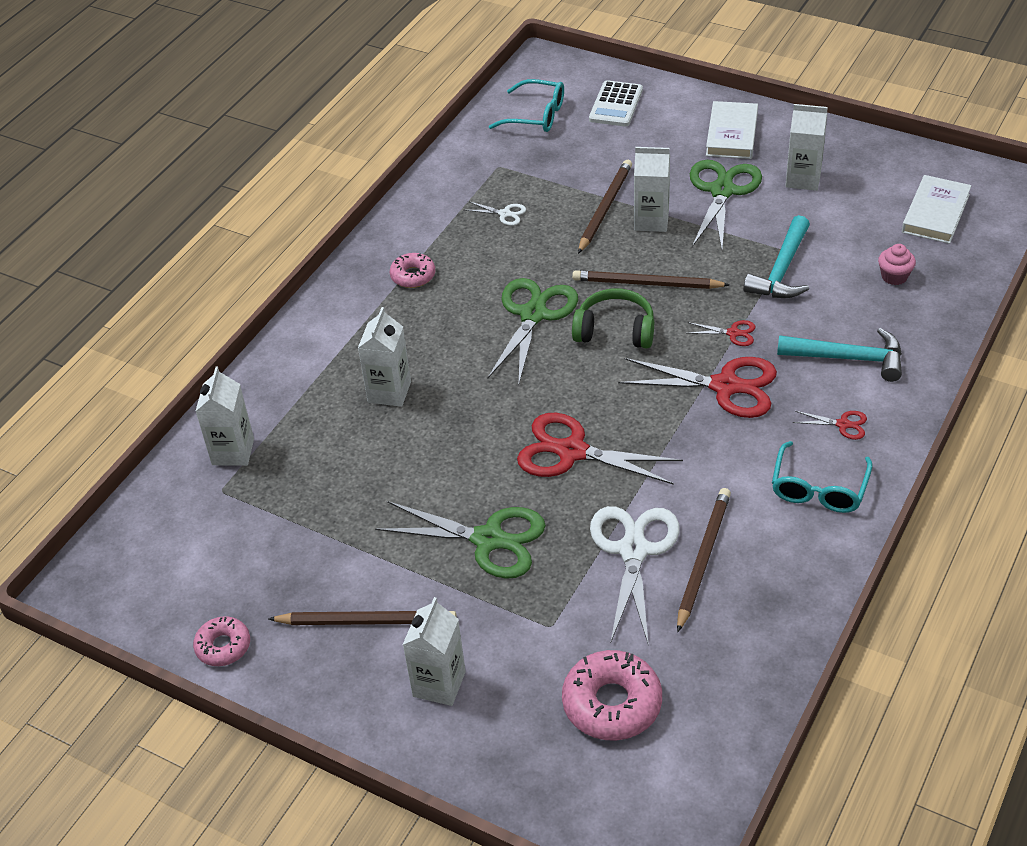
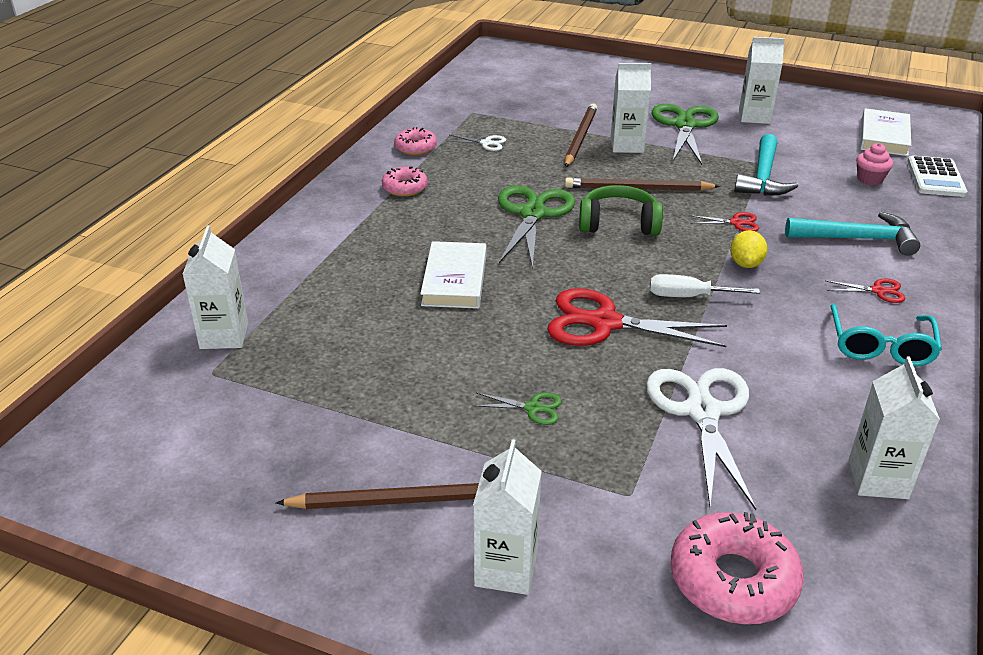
camera: 10 degrees left, 10 degrees down
pink donut [193,616,250,666] -> pink donut moved to [394,127,437,155]
white carton [358,307,411,407] -> white carton moved to [848,357,940,499]
green scissors [375,501,546,579] -> green scissors [472,392,562,425], size x0.45
turquoise glasses [489,79,564,132] -> none
white calculator [589,80,643,127] -> white calculator moved to [907,156,968,197]
red scissors [618,357,777,418] -> yellow lemon [730,230,767,268]
brown pencil [677,488,731,632] -> none
white book [706,101,758,159] -> white book moved to [420,241,486,309]
none -> white screwdriver [650,274,760,297]

